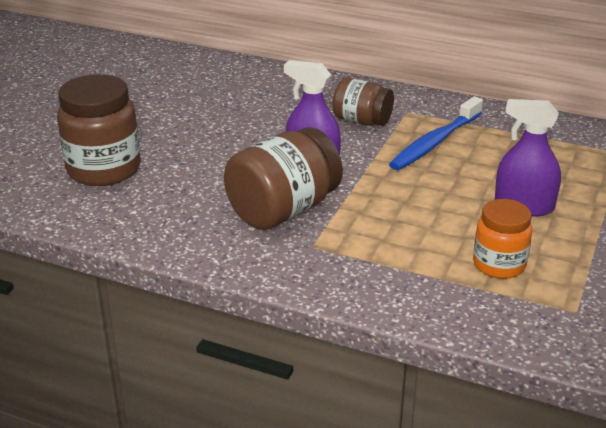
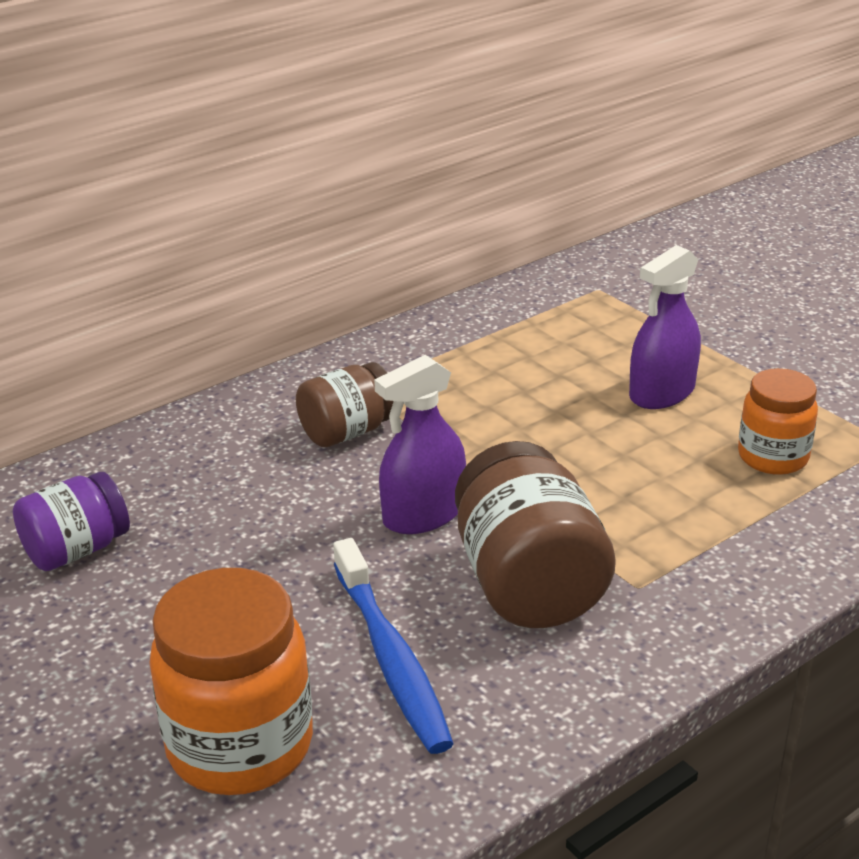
camera: 60 degrees left, 0 degrees up
brown jar [57,74,140,186] -> orange jar [149,568,313,795]
blue toothbrush [389,96,483,170] -> blue toothbrush moved to [333,538,454,754]
none -> purple jar [13,472,130,571]

